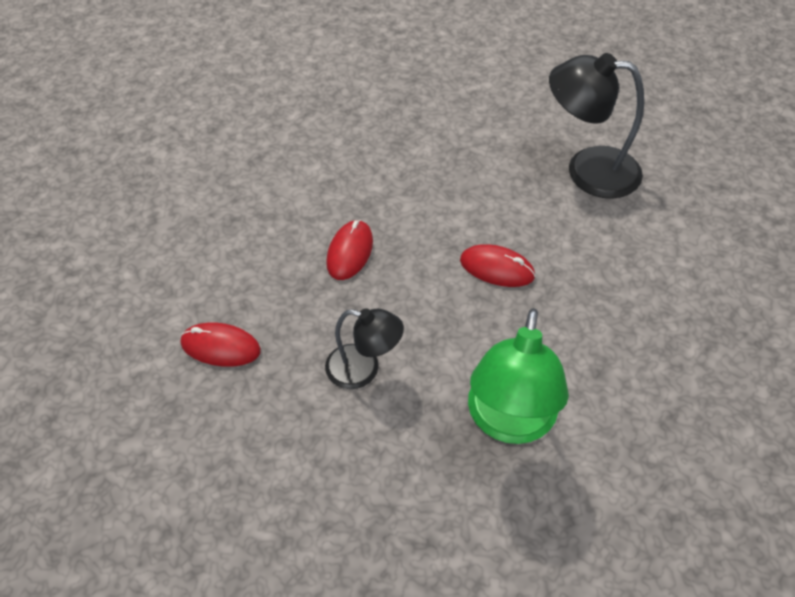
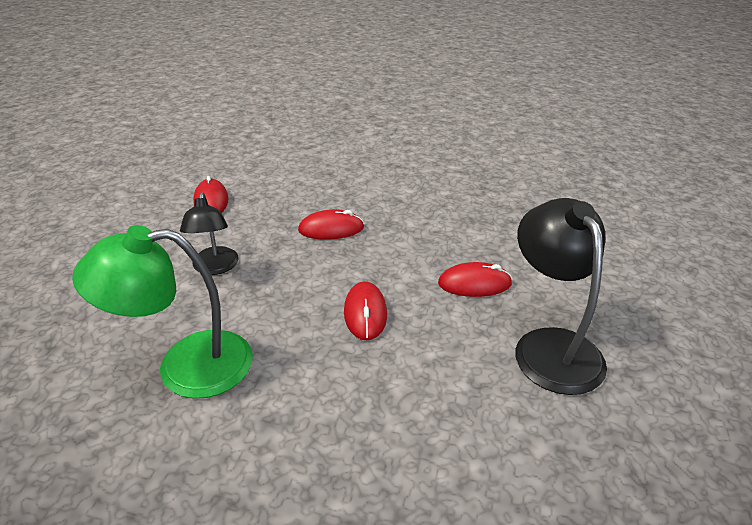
camera: 65 degrees right, 15 degrees down
none -> red mouse [438,262,512,297]

